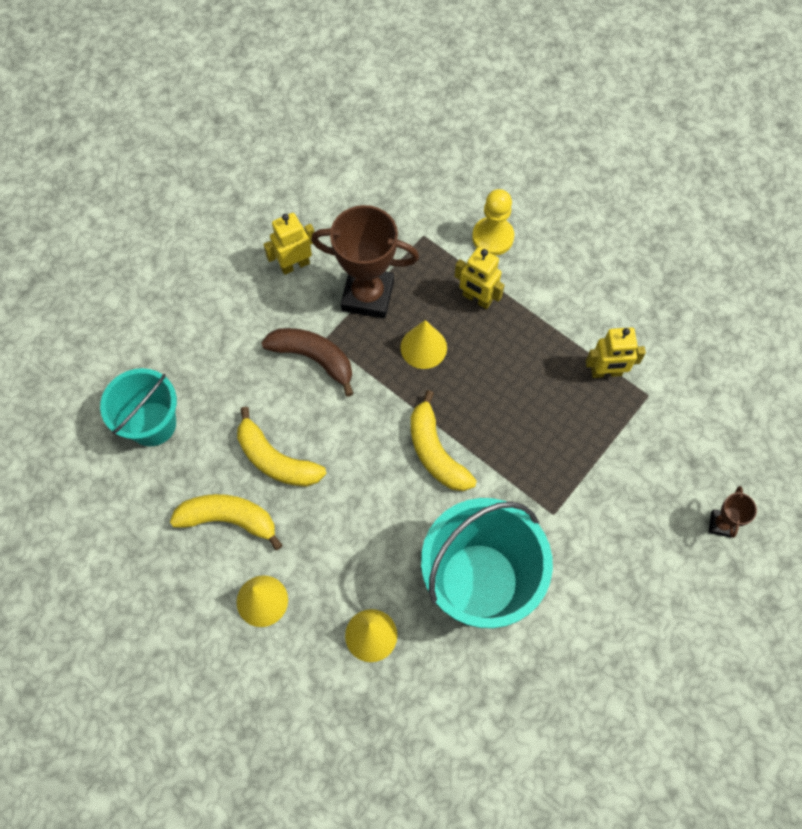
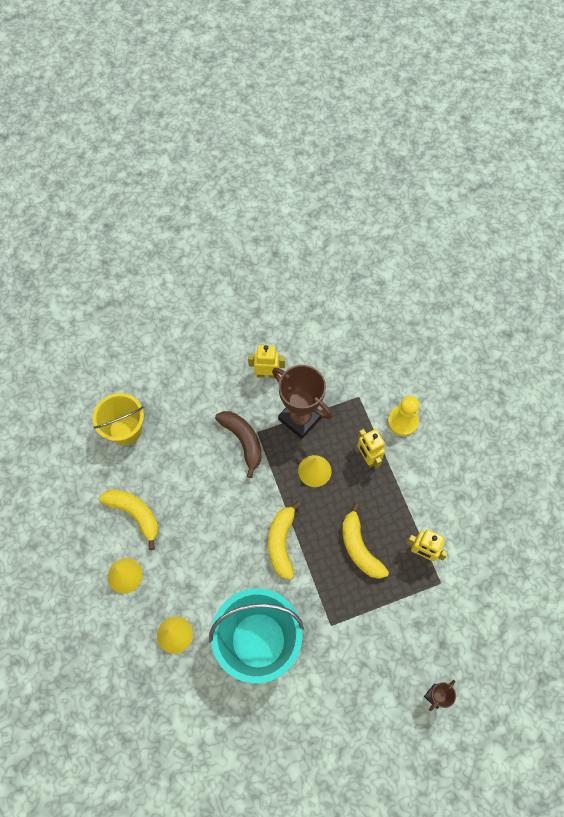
camera: 30 degrees right, 0 degrees up
turquoise bucket [100,368,177,446] -> yellow bucket [93,393,144,445]
yellow banana [237,407,326,487] -> yellow banana moved to [342,503,389,579]

